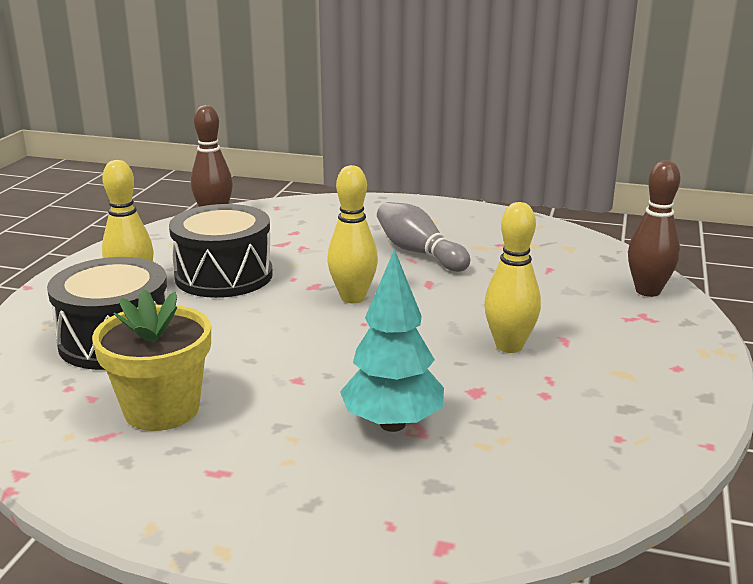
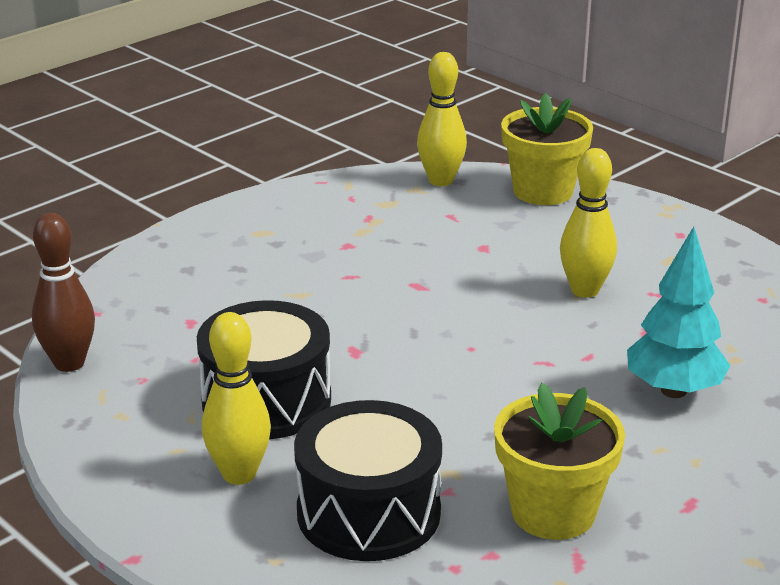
camera: 60 degrees left, 5 degrees up
yellow bowling pin [327,165,378,303] -> yellow bowling pin moved to [417,52,467,186]
grey bowling pin [377,202,470,272] -> none
brown bowling pin [628,160,681,297] -> yellow flower pot [501,93,593,205]

